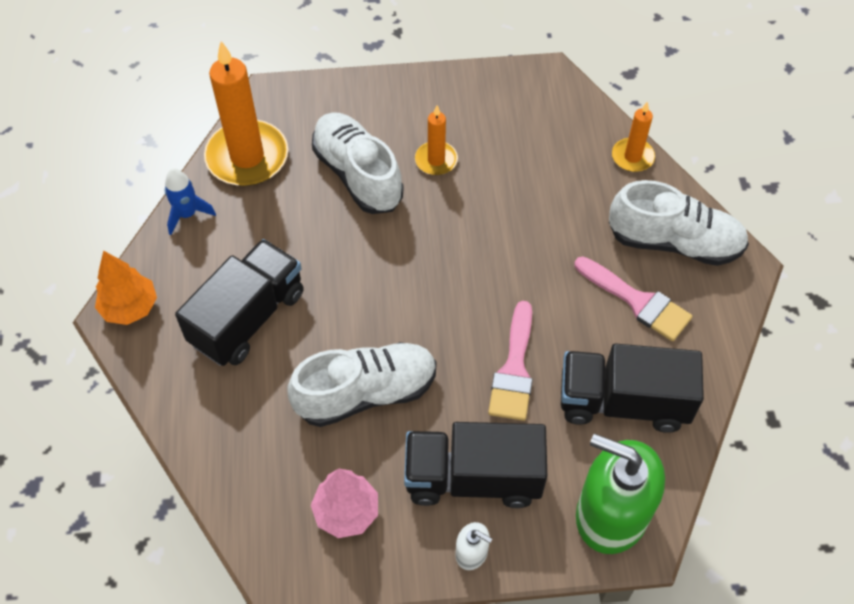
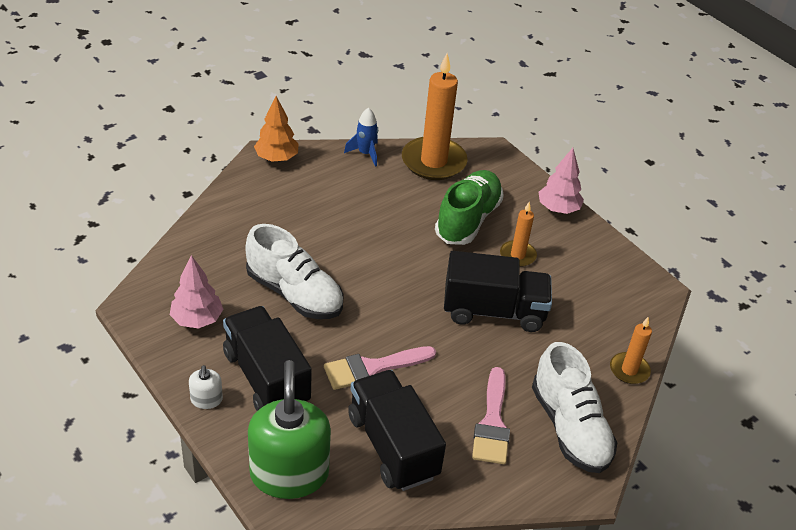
camera: 55 degrees right, 15 degrees down
black truck [175,239,304,366] -> black truck moved to [444,251,552,332]
white shoe [312,112,403,214] -> green shoe [435,170,504,245]
none -> pink tree [539,148,584,214]

